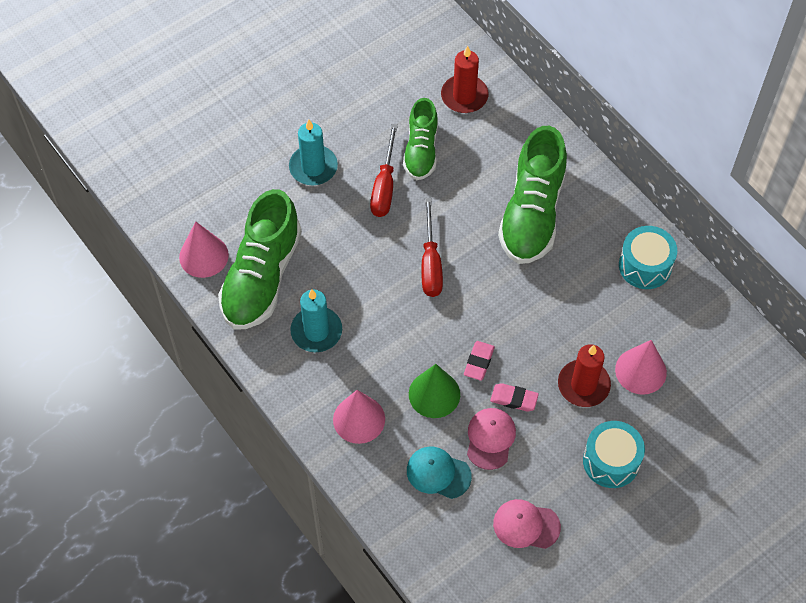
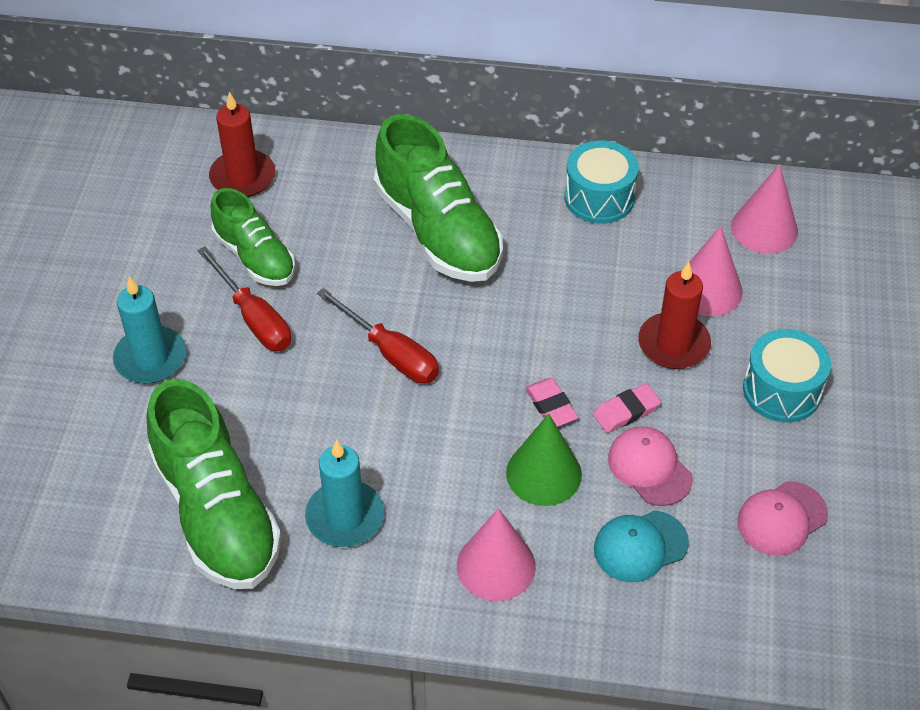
camera: 45 degrees left, 10 degrees down
pink cone [179,221,229,278] -> pink cone moved to [731,164,798,254]

